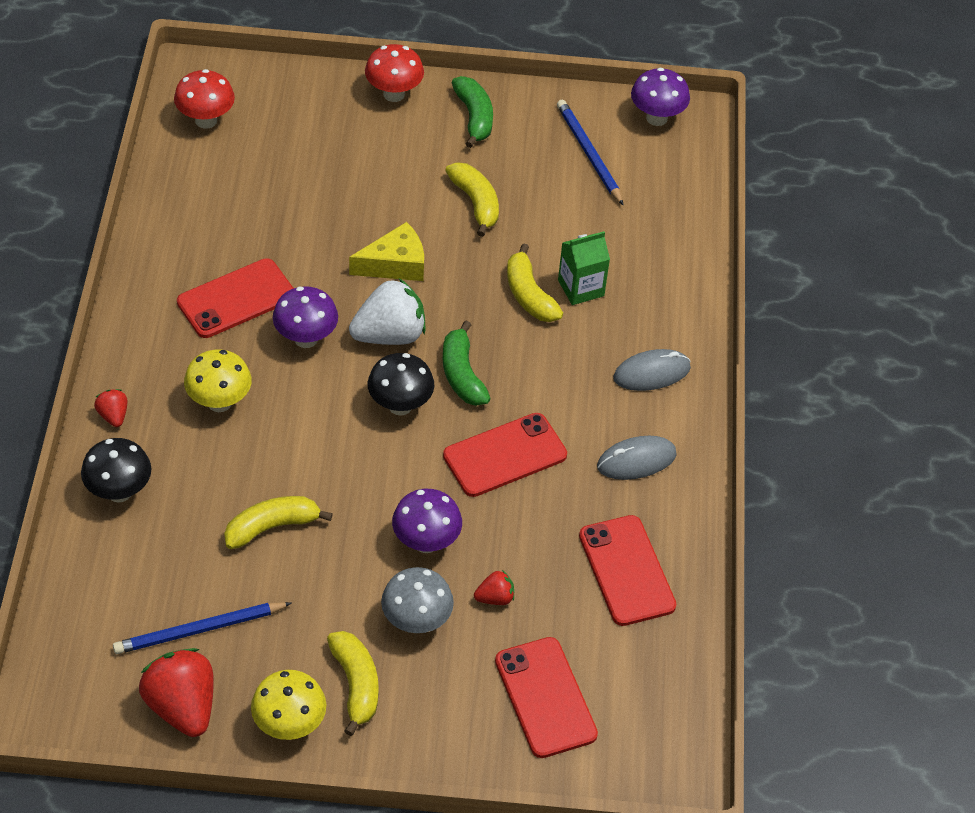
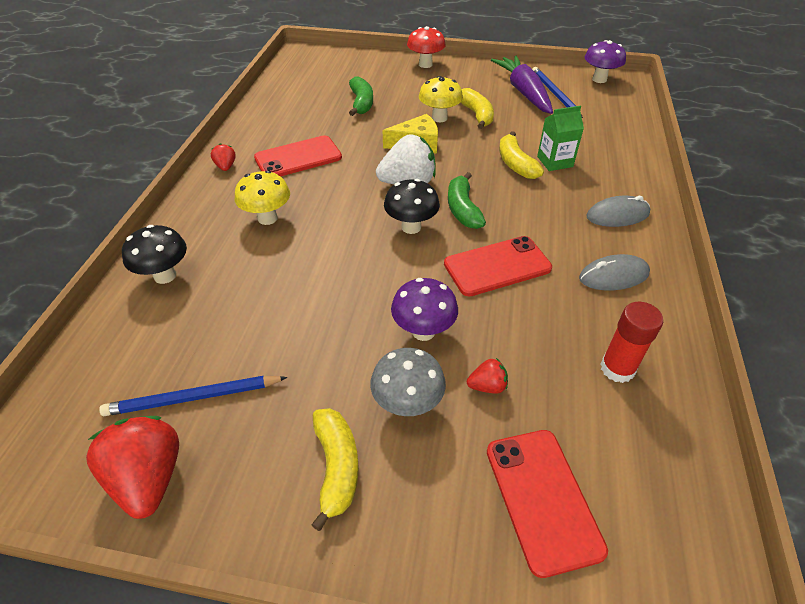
camera: 10 degrees right, 5 degrees down
red strawberry [94,389,128,427] -> red strawberry moved to [211,143,236,171]
red mushroom [174,69,235,129] -> none
yellow banana [224,496,333,549] -> none
yellow mushroom [251,670,326,740] -> yellow mushroom moved to [419,76,463,122]
purple mushroom [273,286,338,348] -> none
green banana [452,76,493,148] -> green banana moved to [349,76,373,116]
red phone [579,515,676,626] -> red glue stick [600,302,663,383]
none -> purple carrot [491,56,553,114]

